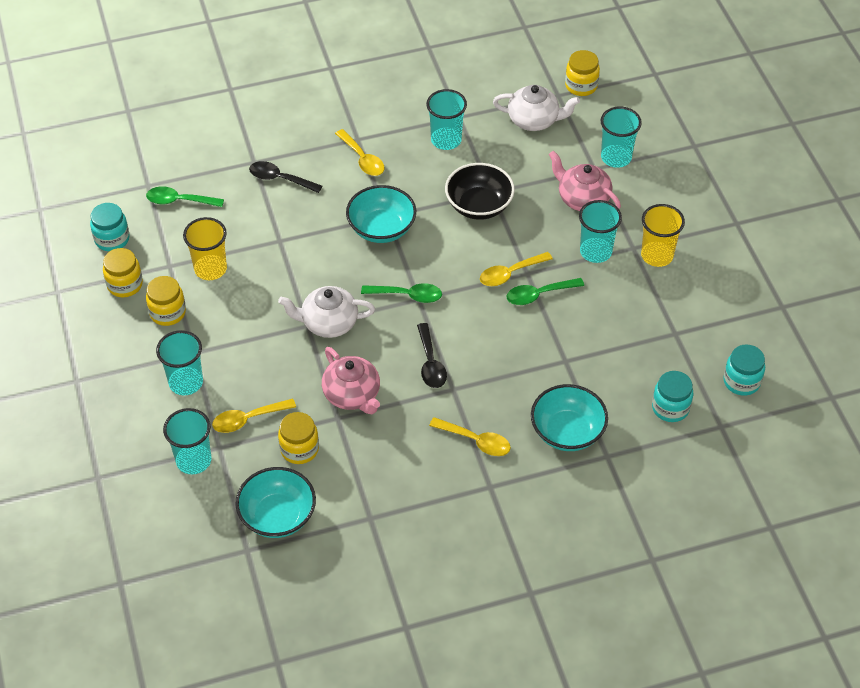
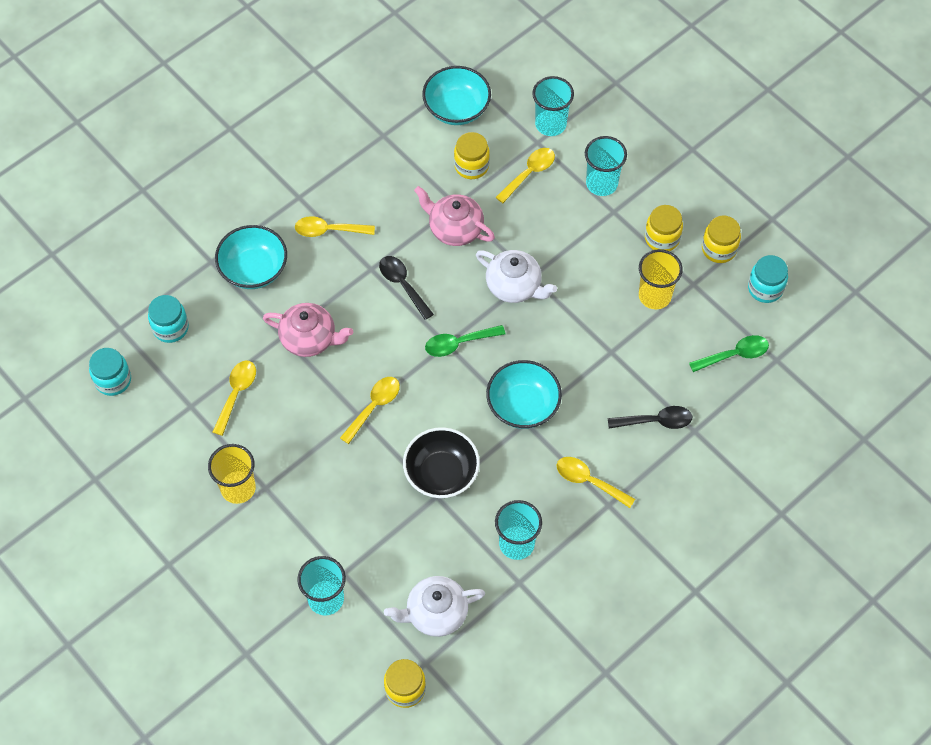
camera: 155 degrees right, 10 degrees up
white teapot [278,286,375,338] -> white teapot turned 60 degrees clockwise [476,250,557,303]
green spoon [506,278,584,305] -> none
pink teapot [549,151,621,211] -> pink teapot moved to [263,303,353,357]
turquoise cup [579,200,622,263] -> none
none -> yellow spoon [213,360,256,436]

